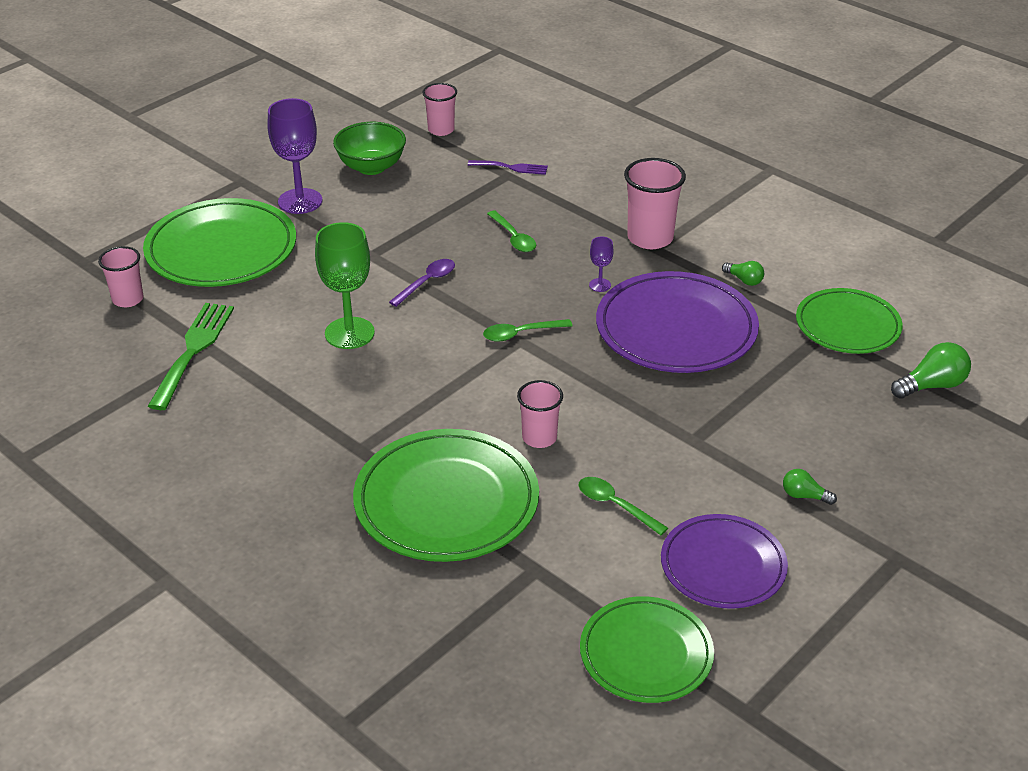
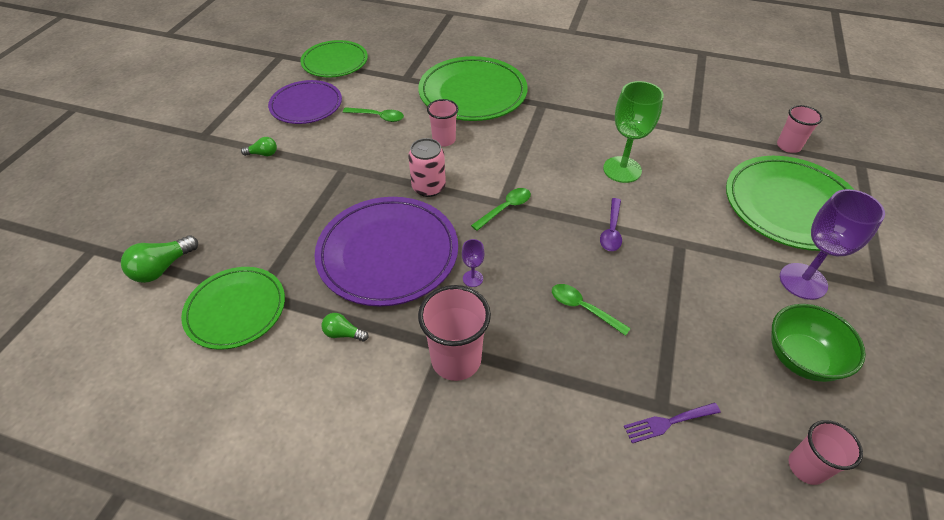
camera: 155 degrees right, 10 degrees up
green fork [148,303,234,410] -> none
none -> pink can [408,138,446,197]

